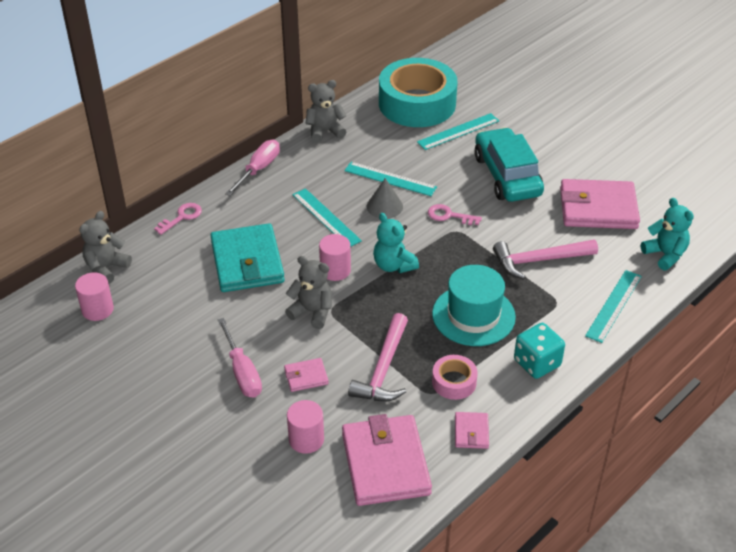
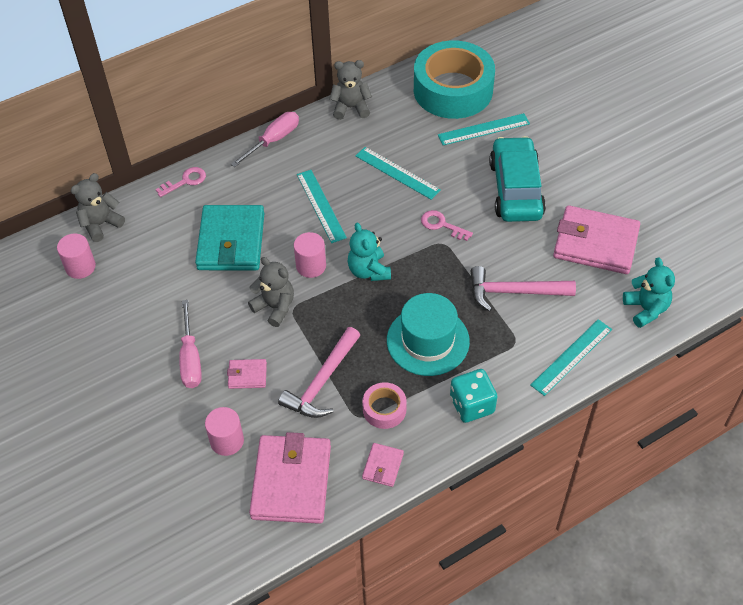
camera: 15 degrees right, 10 degrees up
grey cone [367,178,403,219] -> none

